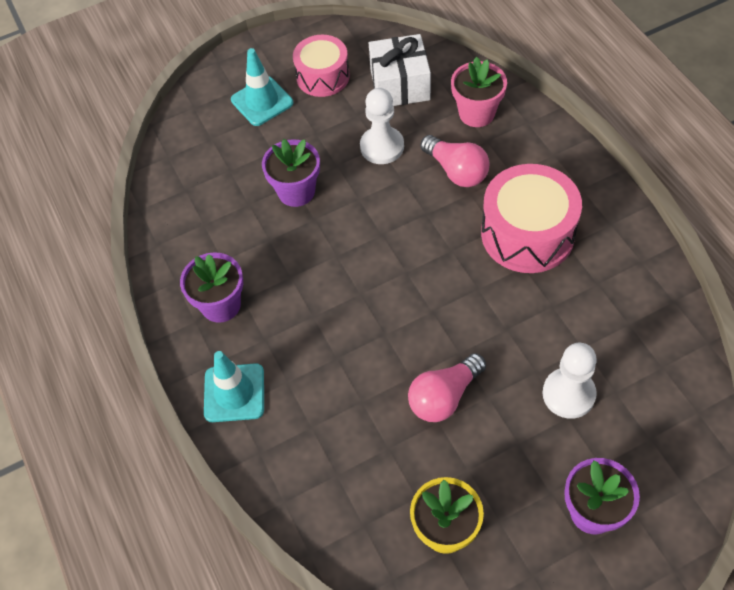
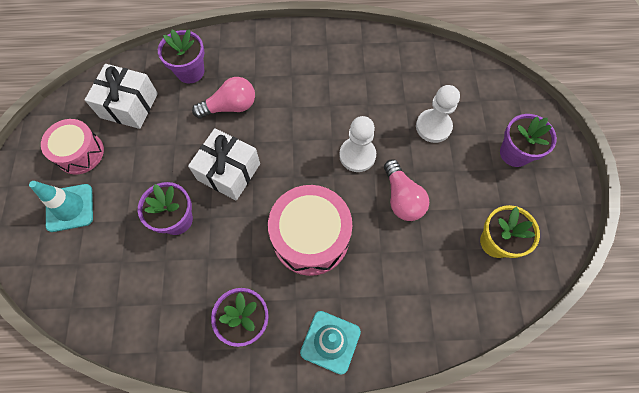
camera: 70 degrees left, 10 degrees up
white pawn [360,88,404,164] -> white pawn moved to [339,116,376,172]
pink flower pot [451,57,507,127] -> purple flower pot [158,30,204,83]
pink drum [481,164,582,273] -> pink drum moved to [268,185,352,276]
none -> white gift [188,128,260,201]

